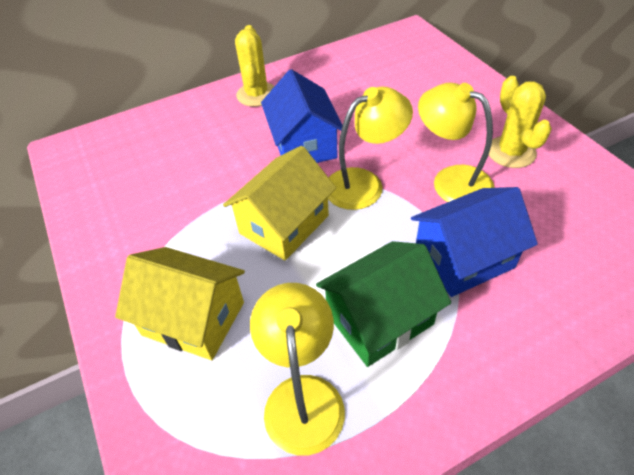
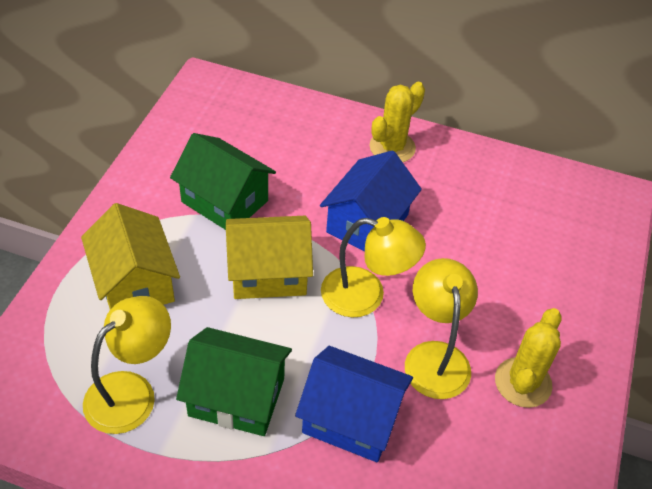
camera: 40 degrees right, 0 degrees up
none -> green house [170,133,276,230]

